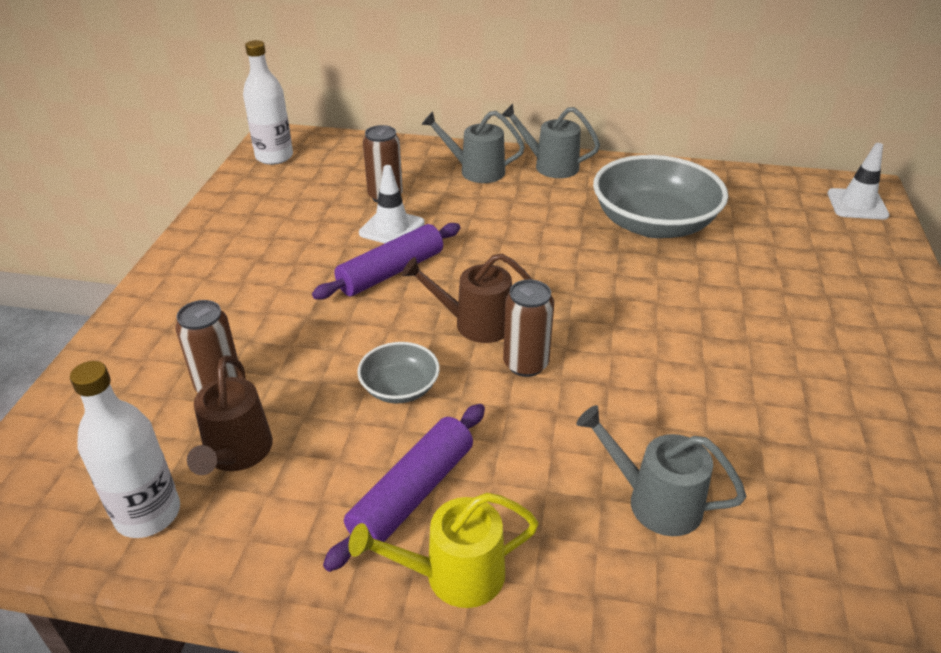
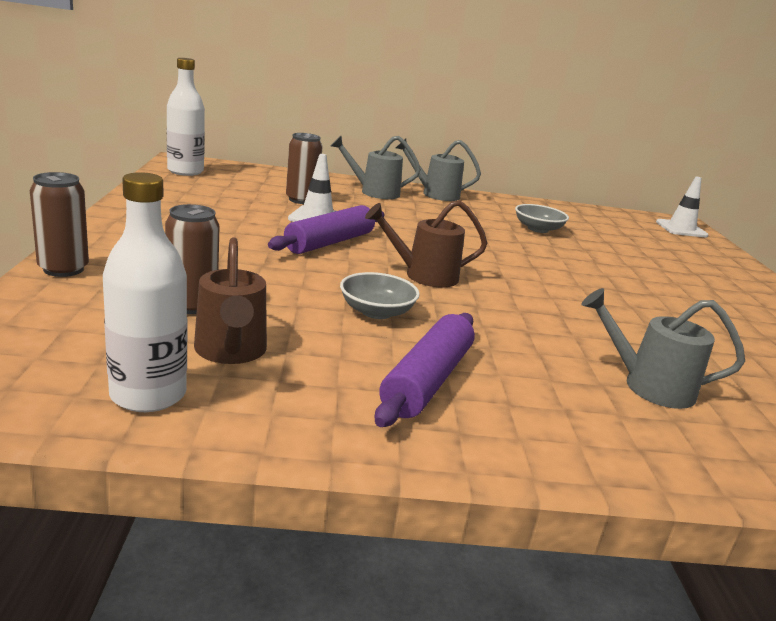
camera: 15 degrees left, 15 degrees down
yellow watering can [349,493,539,608] -> none
brown can [503,279,554,377] -> brown can moved to [30,172,89,277]
grey bowl [593,155,728,238] -> grey bowl [515,204,569,233], size x0.49

